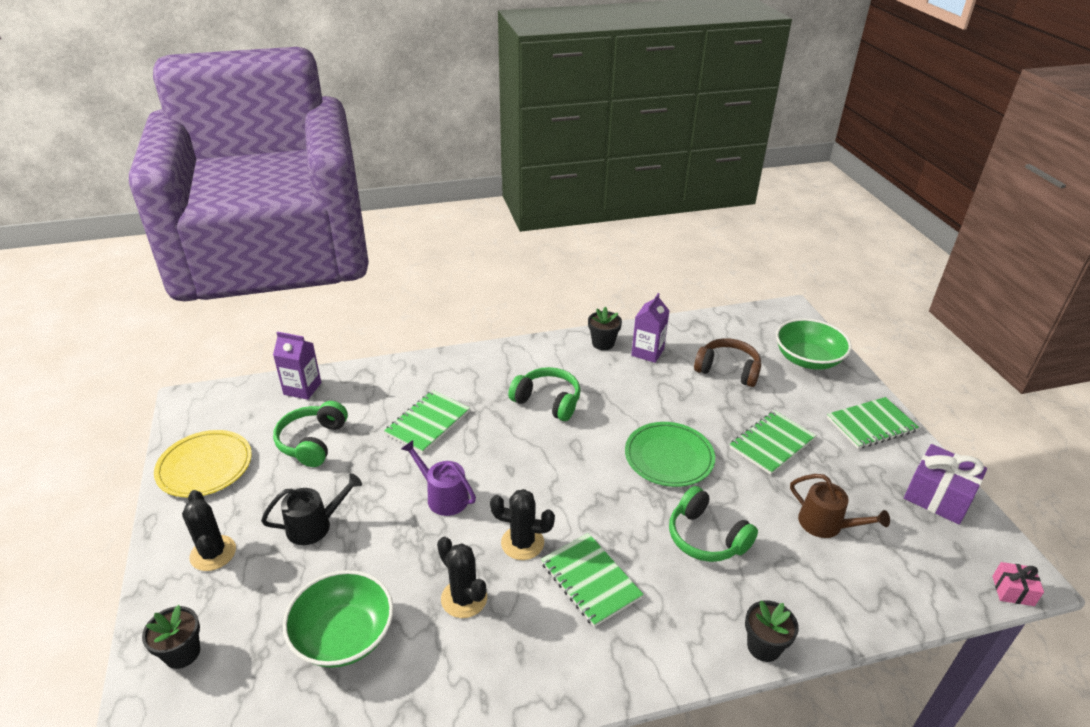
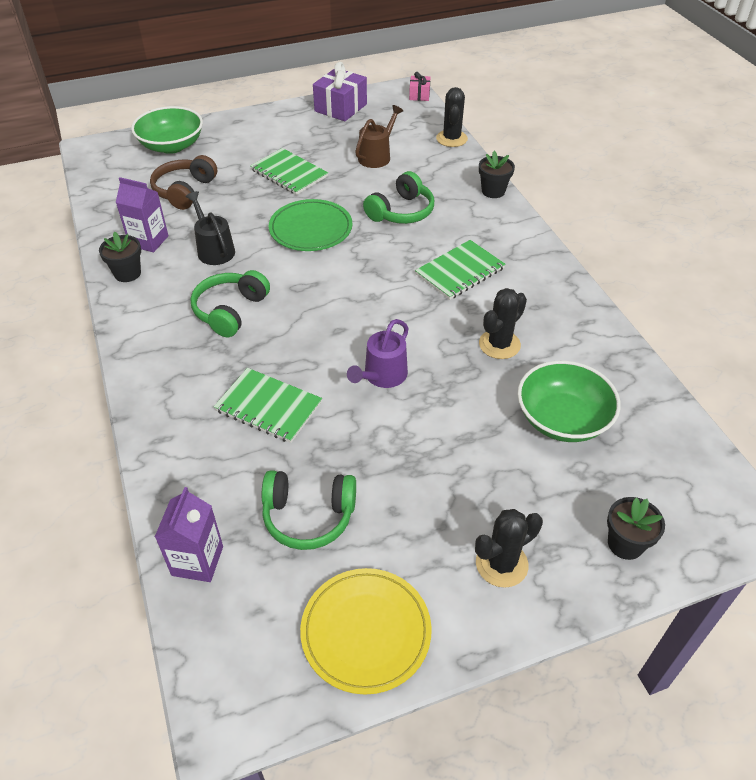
camera: 95 degrees left, 10 degrees up
black watering can [261,474,362,545] -> black watering can moved to [186,191,235,265]
black cactus [490,489,555,560] -> black cactus moved to [436,87,468,147]
green notebook [827,397,919,449] -> none

